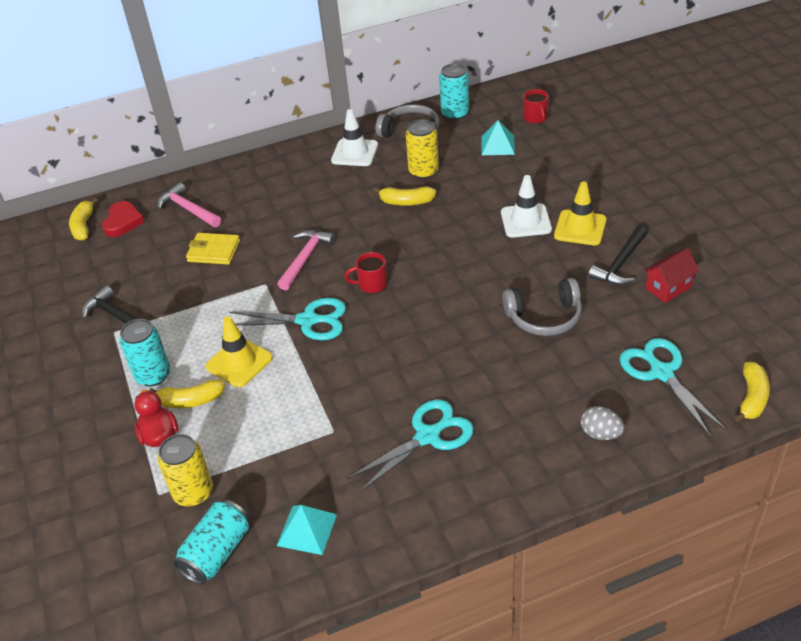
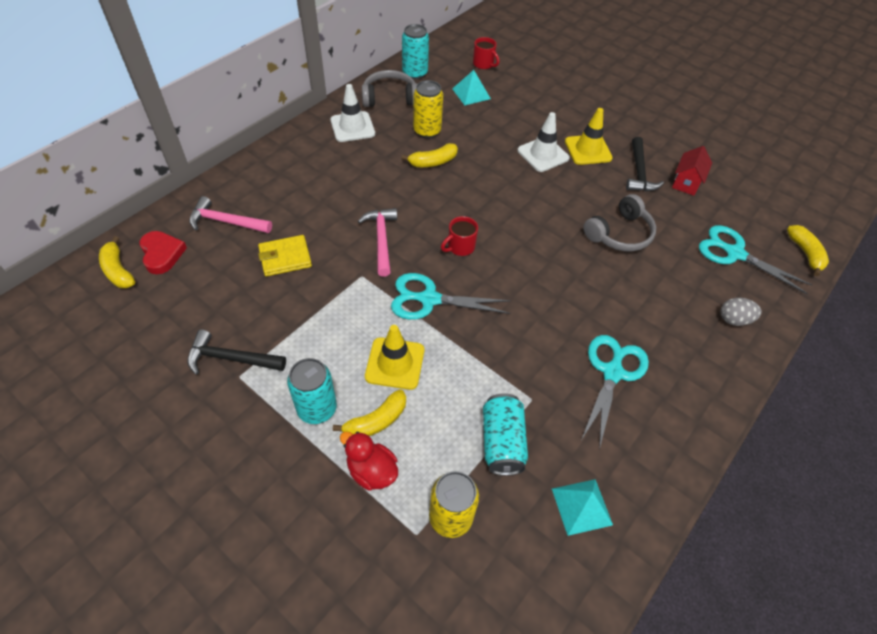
camera: 35 degrees left, 10 degrees up
turquoise can [173,500,249,585] -> turquoise can moved to [483,393,528,476]
turquoise scissors [229,298,346,340] -> turquoise scissors turned 150 degrees counterclockwise [391,273,511,320]

